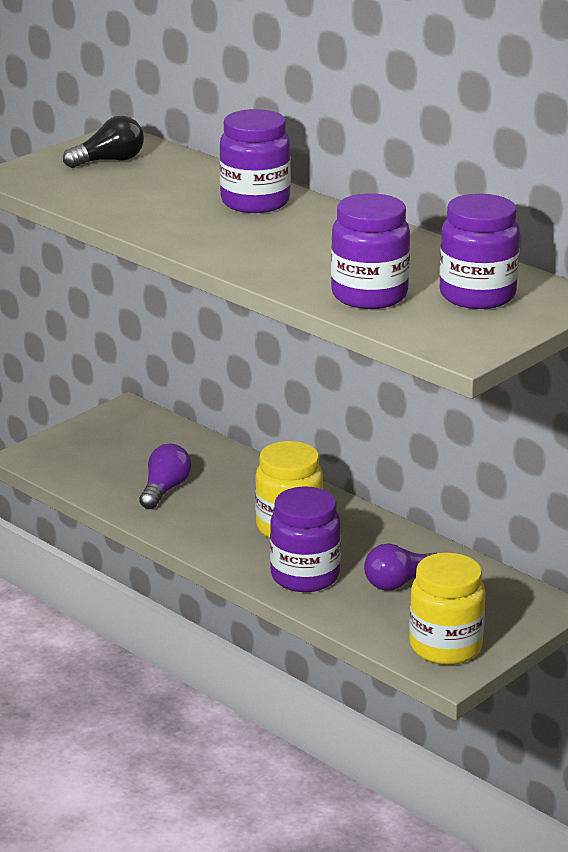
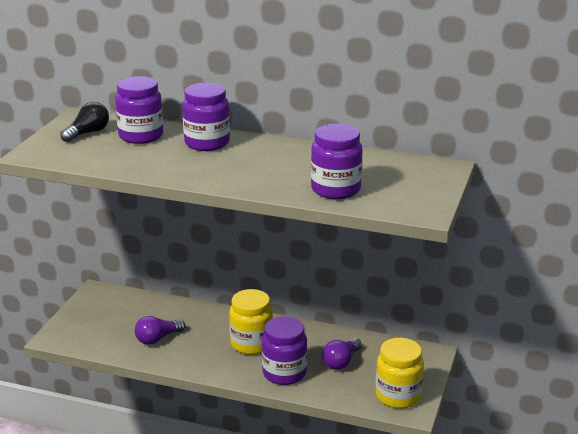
camera: 25 degrees left, 0 degrees up
purple light bulb [139,444,191,509] -> purple light bulb turned 120 degrees counterclockwise [135,316,185,345]
purple jar [440,193,520,309] -> purple jar moved to [115,76,163,144]

